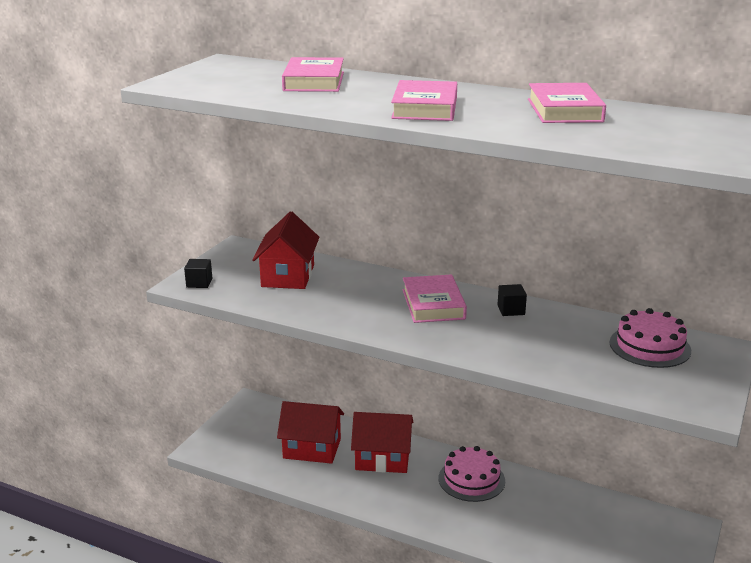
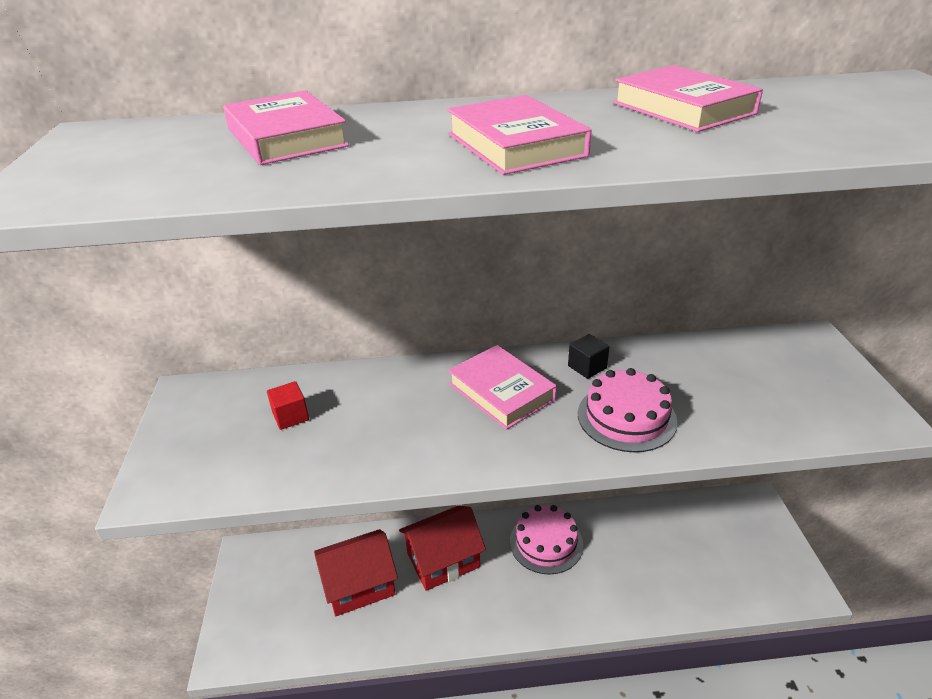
camera: 30 degrees left, 10 degrees up
black cube [184,259,212,288] -> none
red house [252,211,320,289] -> red cube [267,381,309,430]
pink cake [610,308,691,368] -> pink cake moved to [578,368,677,452]

